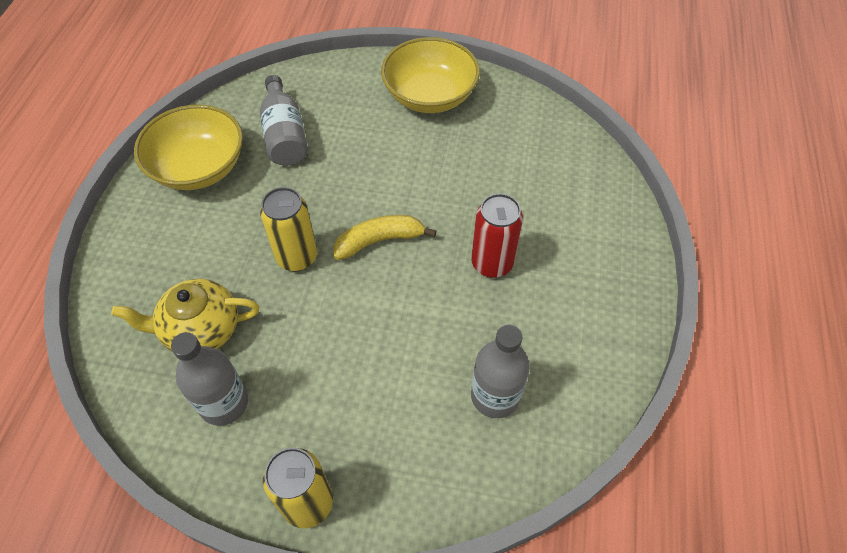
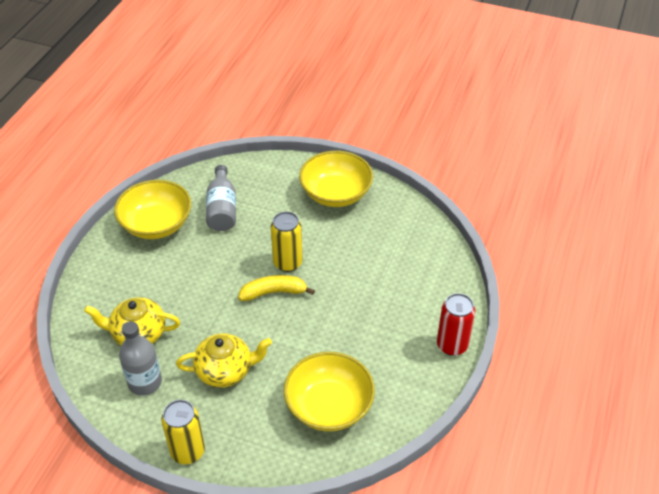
camera: 10 degrees right, 10 degrees down
yellow can [260,187,317,271] -> yellow can moved to [271,212,302,272]
red can [471,193,523,278] -> red can moved to [437,293,475,356]
grey bottle [471,325,530,418] -> yellow bowl [284,352,375,431]
none -> yellow teapot [176,333,272,388]

